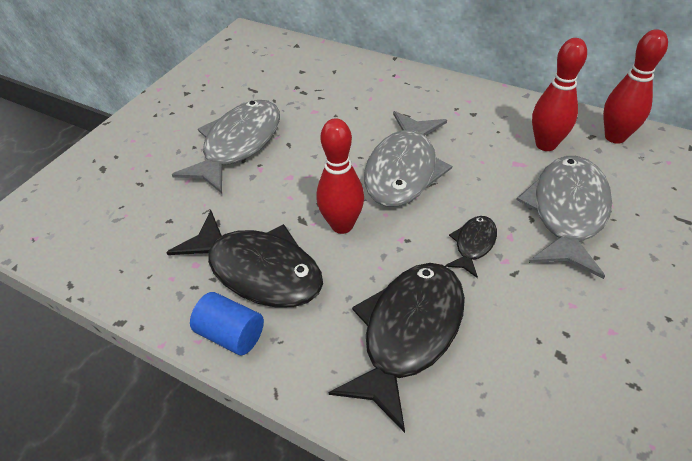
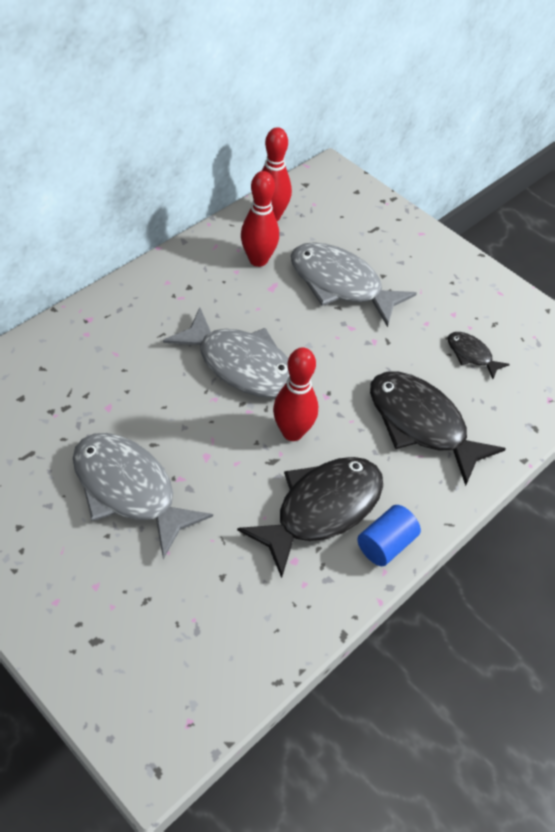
camera: 80 degrees left, 5 degrees up
black fish [445,216,497,278] -> black fish moved to [448,332,510,379]

